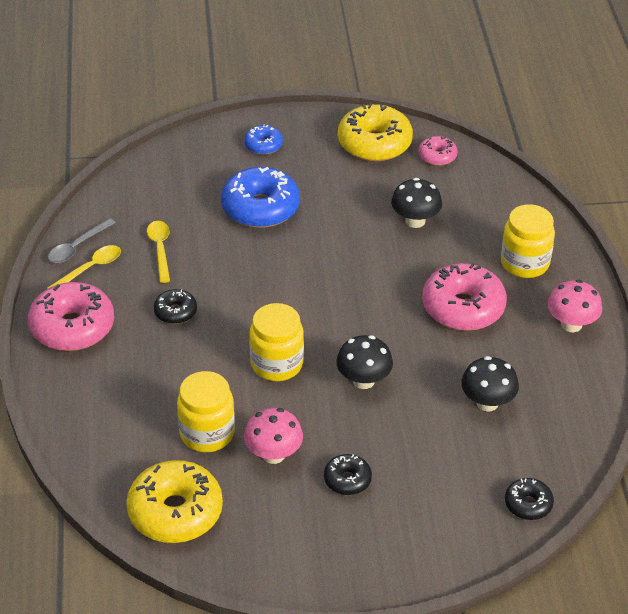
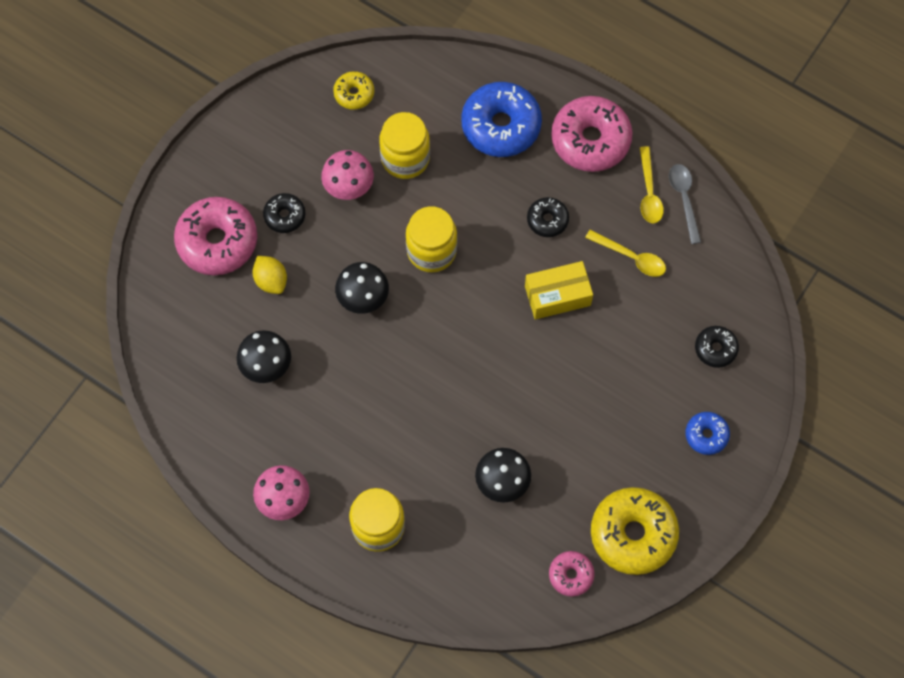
camera: 130 degrees right, 25 degrees up
yellow donut [126,460,223,543] -> yellow donut [333,71,374,110], size x0.51
blue donut [221,167,300,228] -> blue donut moved to [461,82,542,157]
pink donut [422,263,507,331] -> pink donut moved to [174,197,257,275]
black donut [505,478,554,520] -> black donut moved to [695,326,739,368]
none -> yellow lemon [252,256,287,294]
none -> yellow box [525,261,593,320]

